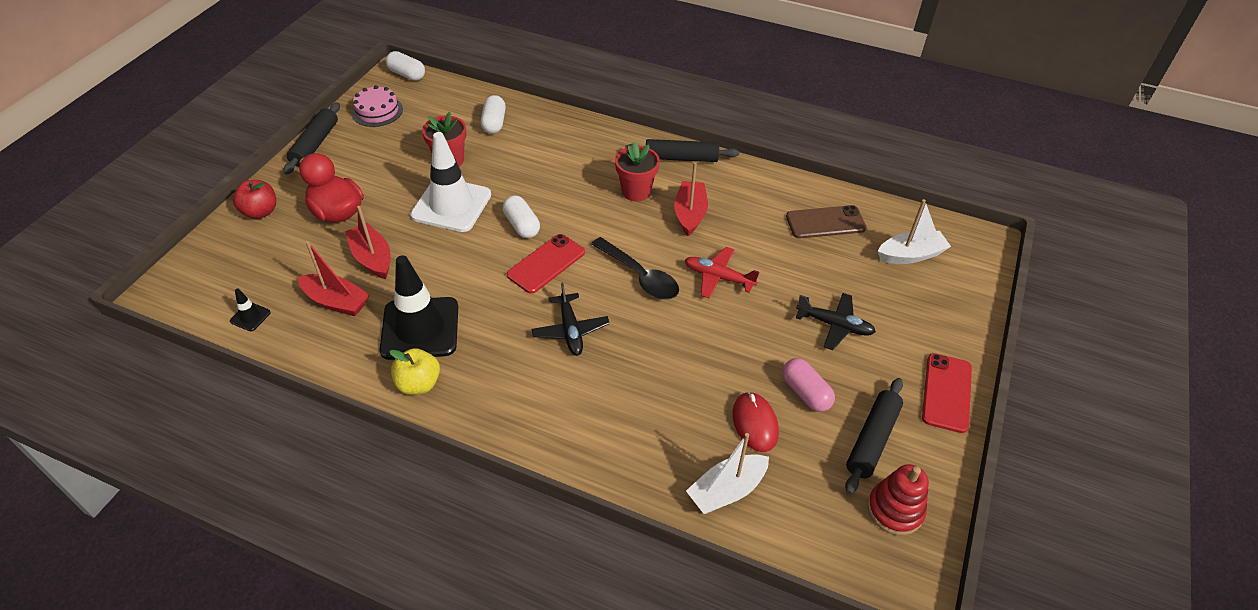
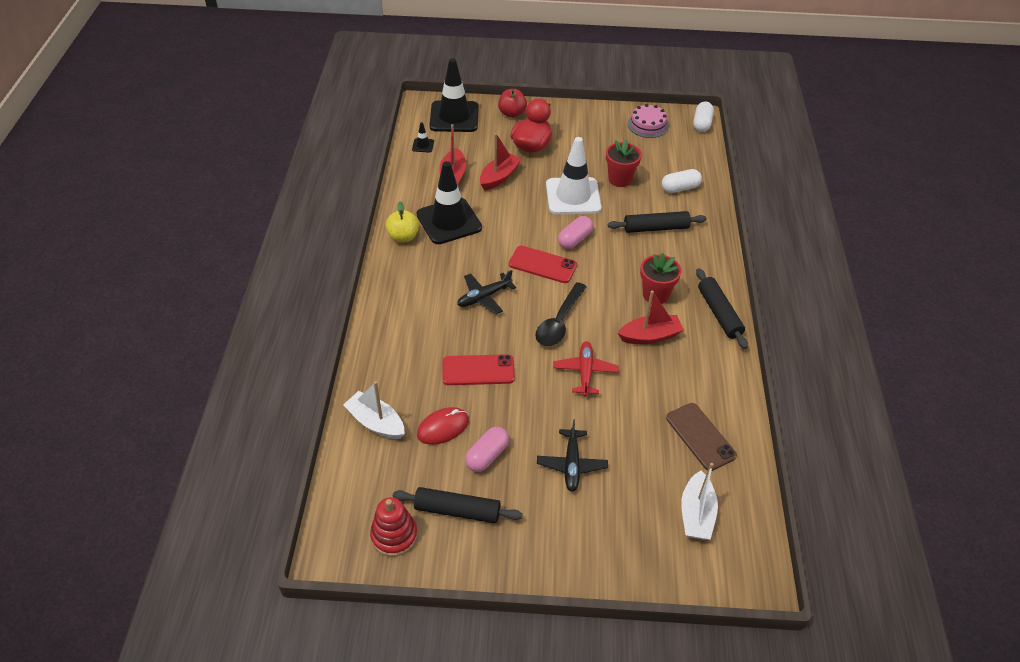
camera: 70 degrees right, 0 degrees up
black rolling pin [284,102,340,175] -> black rolling pin moved to [608,211,707,233]
white capsule [503,195,540,238] -> pink capsule [558,216,593,249]
white boat [878,199,951,264] -> white boat turned 45 degrees clockwise [681,463,718,540]
red phone [922,353,972,433] -> red phone moved to [443,354,515,385]
none -> black traffic cone [430,58,479,132]

